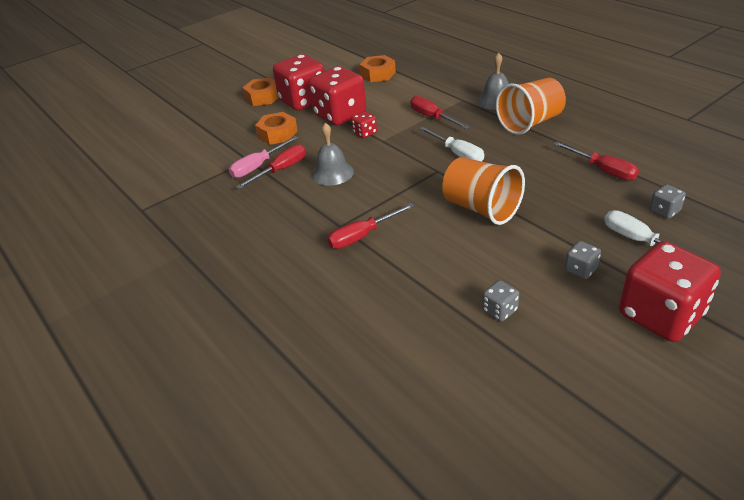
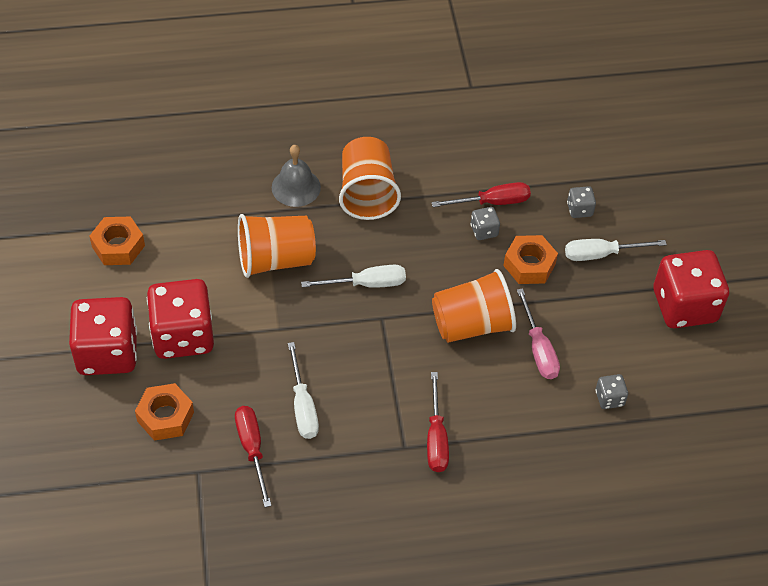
camera: 65 degrees left, 15 degrees up
pink screwdriver [229,136,298,178] -> pink screwdriver moved to [517,288,560,379]
orange nut [242,78,279,106] -> orange nut moved to [503,235,558,284]
grey bell [311,123,354,186] -> white screwdriver [288,342,319,439]
red dice [352,111,377,138] -> none
red screwdriver [410,96,469,129] -> orange cup [238,214,316,278]
grey dice [565,241,601,279] -> grey dice moved to [471,207,500,240]

